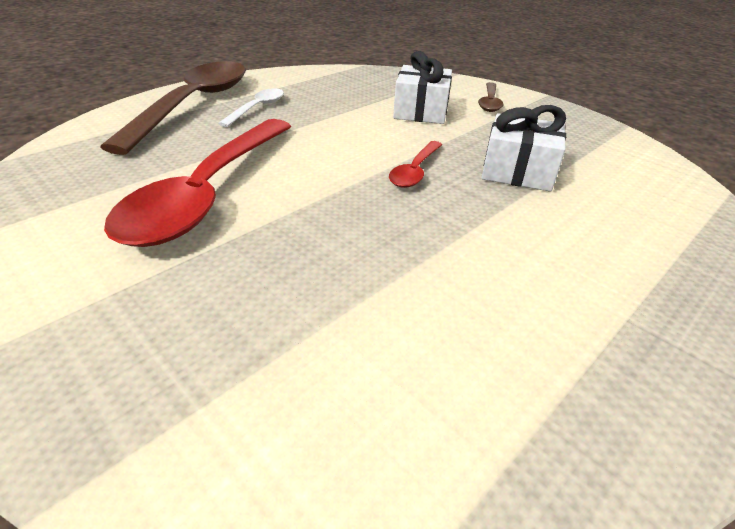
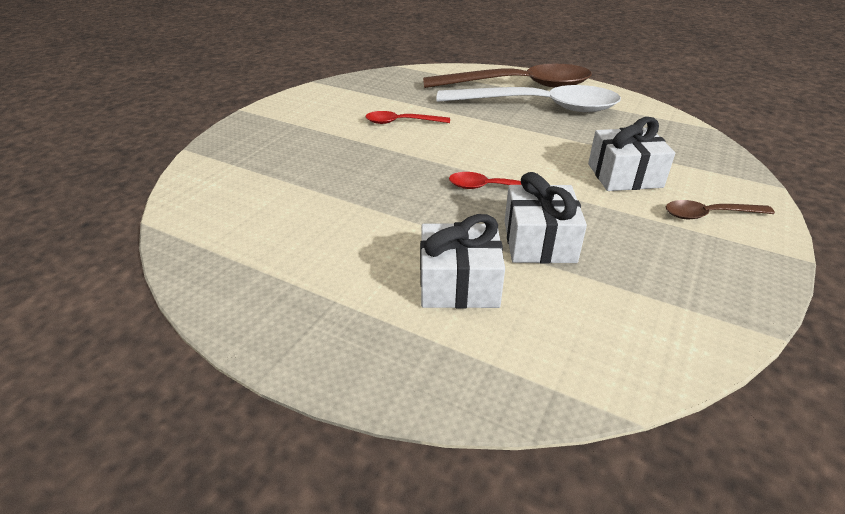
camera: 75 degrees right, 0 degrees up
red spoon [104,119,291,247] -> red spoon [365,111,450,124], size x0.45
white spoon [218,88,284,127] -> white spoon [436,85,621,112], size x2.24
none -> white gift [420,214,505,309]

